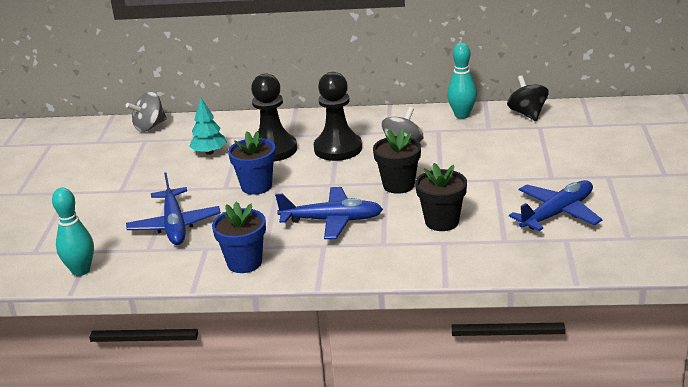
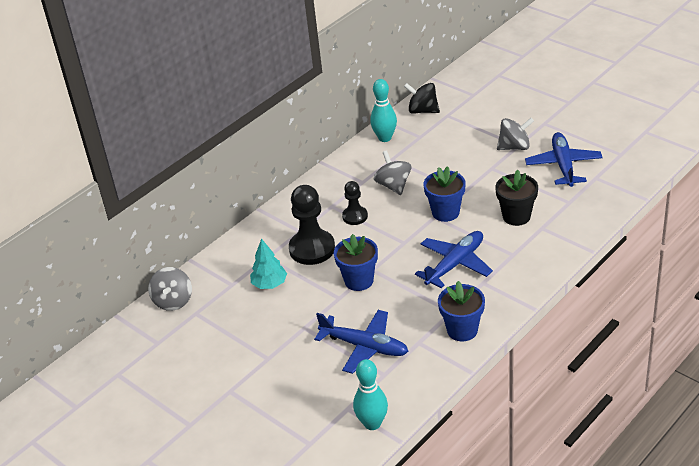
camera: 50 degrees left, 10 degrees up
black pawn [314,72,362,161] -> black pawn [342,181,368,225], size x0.57
black flower pot [373,129,421,194] -> blue flower pot [424,166,466,222]
none -> grey spinning top [497,118,534,150]

